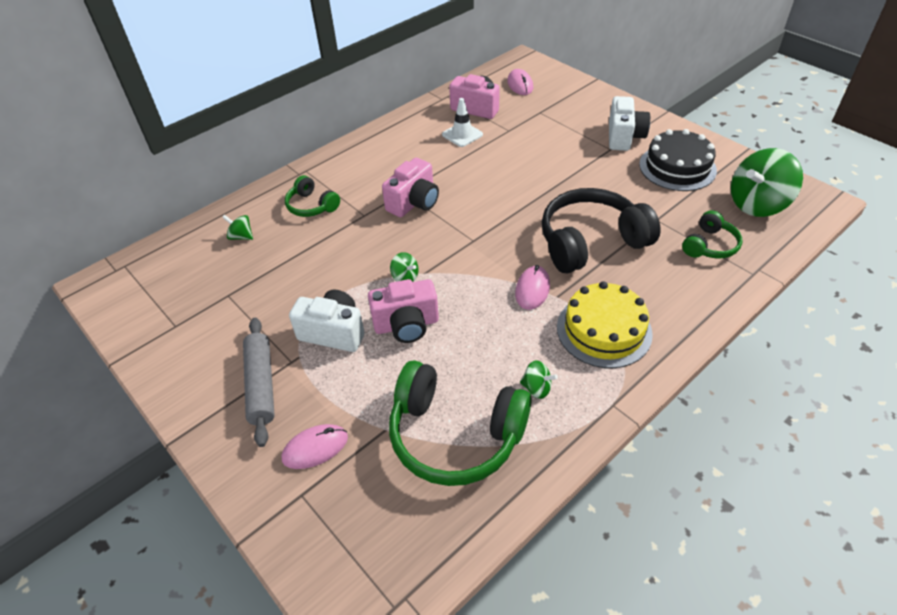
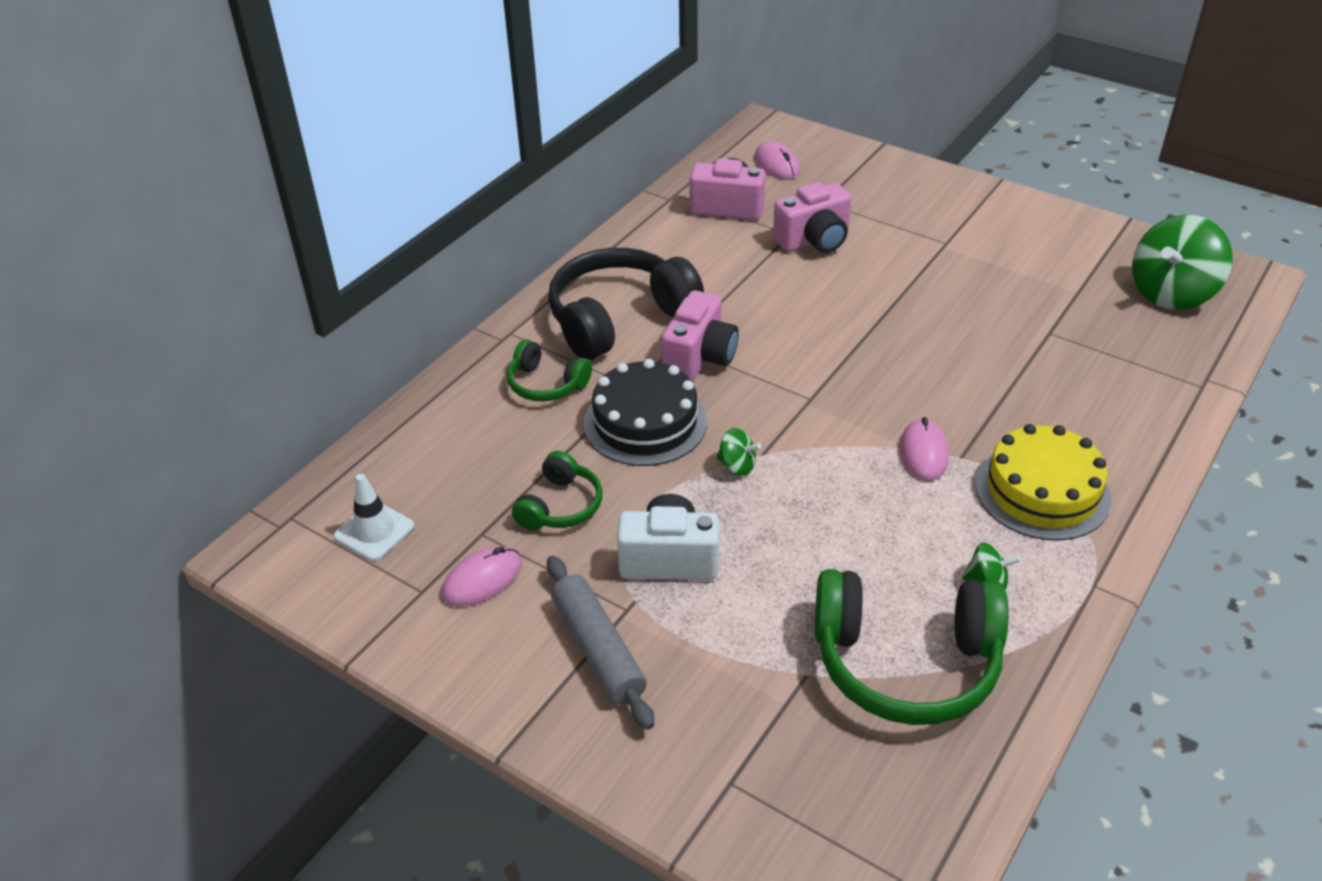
camera: 15 degrees left, 5 degrees down
green spinning top [222,215,253,240] -> none
pink mouse [282,424,348,469] -> pink mouse moved to [442,546,522,607]
pink camera [368,279,439,343] -> pink camera moved to [773,182,852,253]
white traffic cone [442,98,483,147] -> white traffic cone moved to [334,474,414,561]
black headphones [542,188,661,274] -> black headphones moved to [548,248,704,360]
white camera [609,96,650,151] -> none
black cake [639,129,717,191] -> black cake moved to [584,359,707,466]
green headphones [682,210,743,259] -> green headphones moved to [512,451,603,530]

